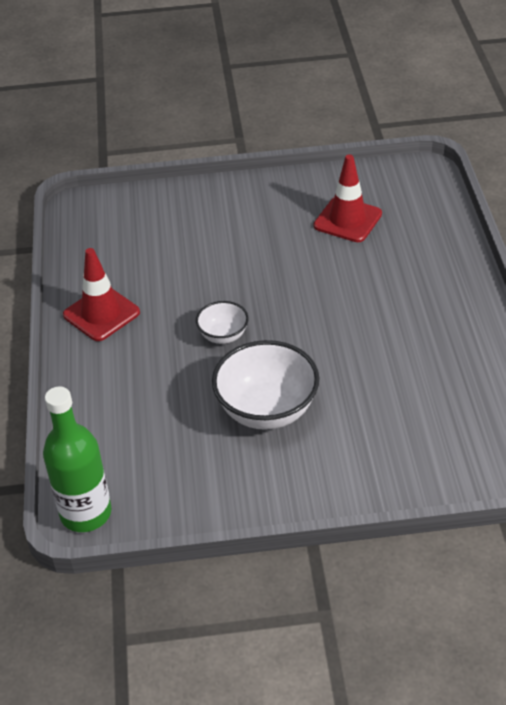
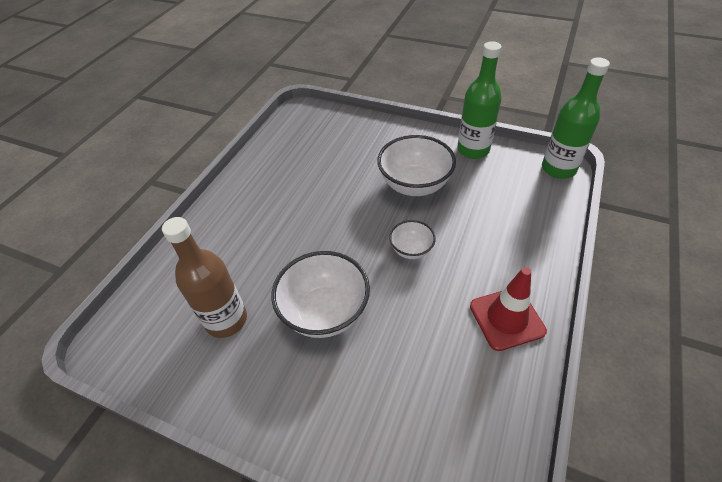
camera: 150 degrees left, 5 degrees up
red traffic cone [314,154,382,242] -> brown bottle [162,217,247,338]
none -> white bowl [271,251,370,338]
none -> green bottle [457,41,502,159]

